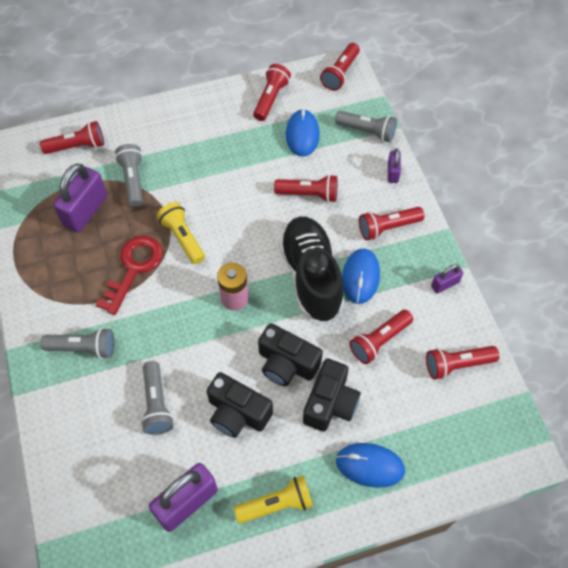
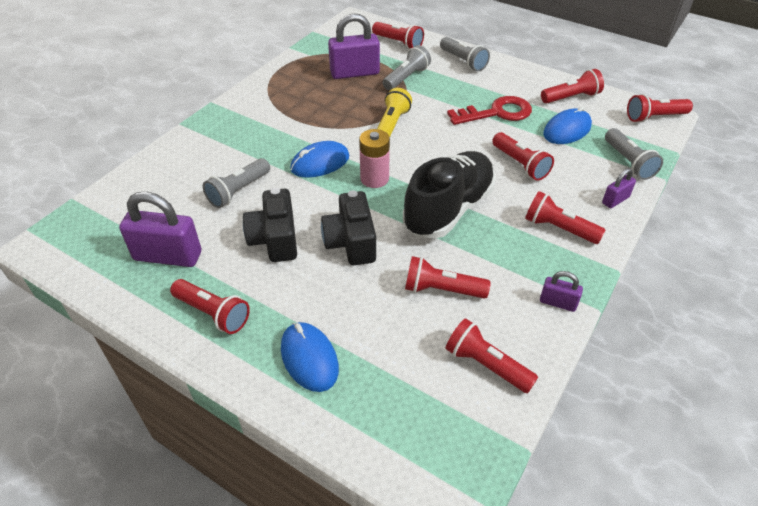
camera: 50 degrees right, 15 degrees down
grey flashlight [41,328,115,359] -> grey flashlight moved to [440,37,490,72]
red key [96,236,163,315] -> red key moved to [447,96,532,125]
yellow flashlight [234,475,313,523] -> red flashlight [170,279,250,334]
black camera [303,359,361,432] -> none
blue mouse [342,249,380,304] -> blue mouse moved to [290,141,349,178]

